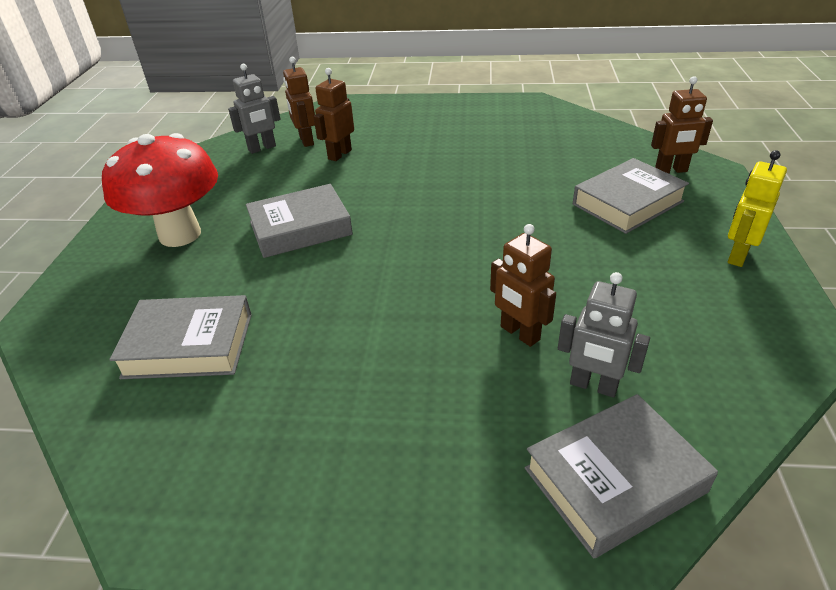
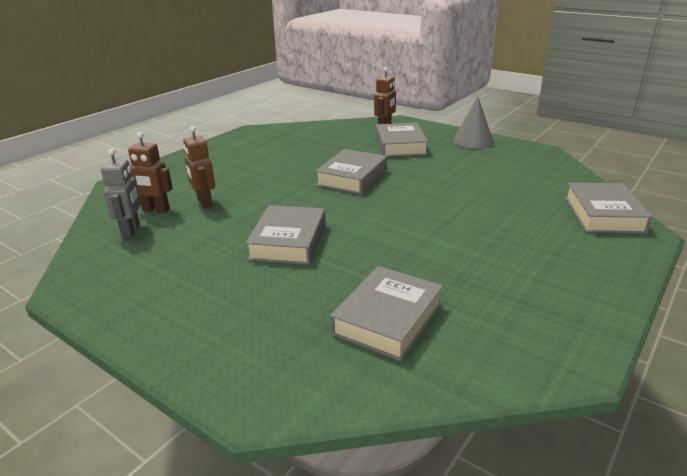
camera: 60 degrees left, 10 degrees down
red mushroom [102,133,218,247] -> none
brown robot [490,224,556,347] -> none
grey robot [558,272,650,398] -> none
yellow robot [728,150,787,267] -> grey cone [453,96,494,149]
none -> grey book [315,149,387,194]

